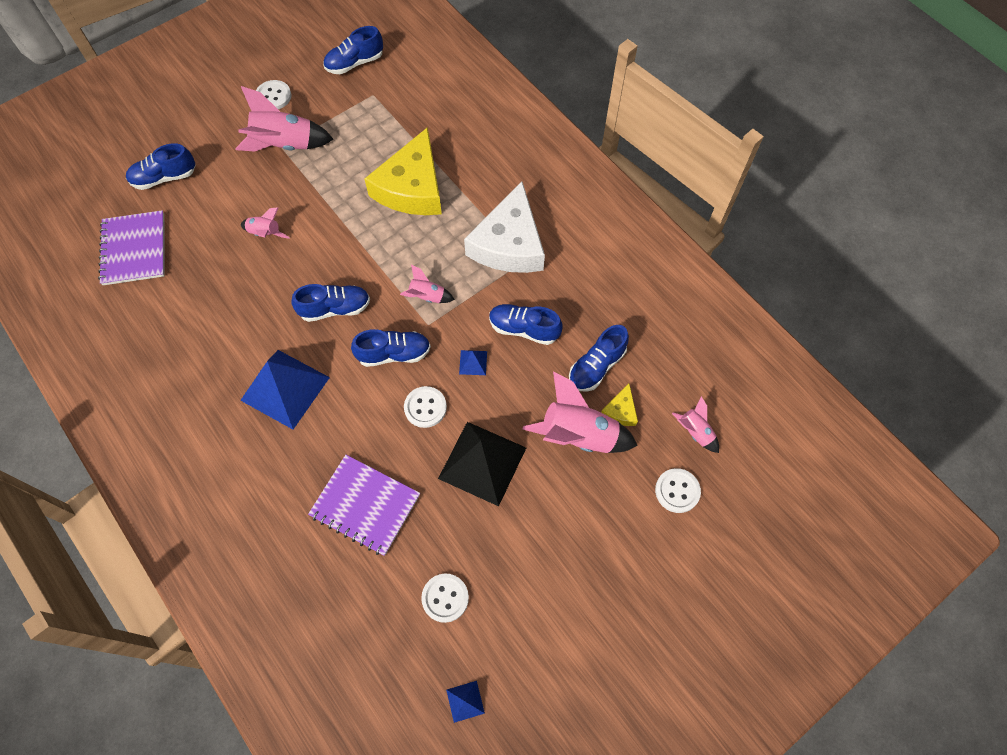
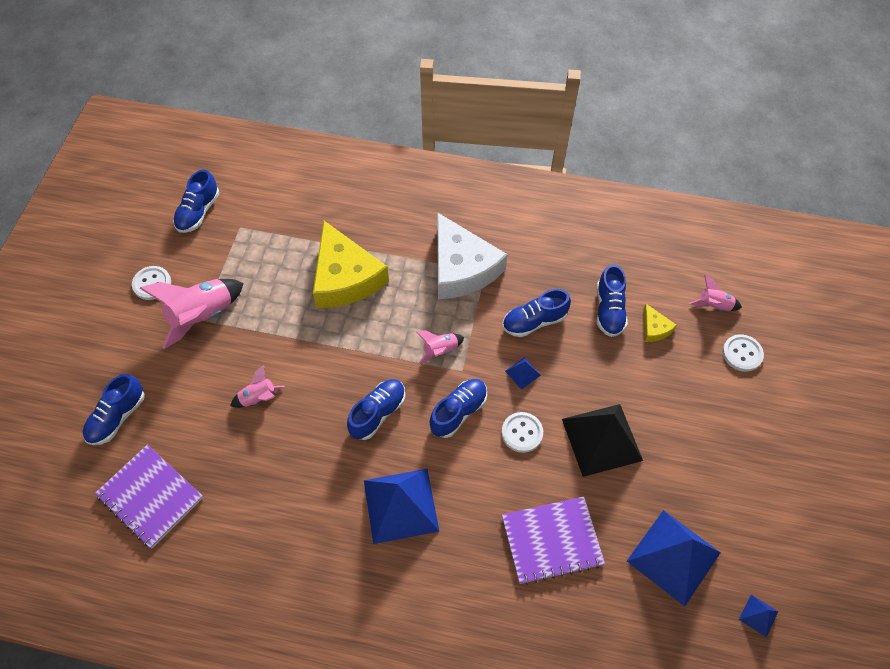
camera: 40 degrees left, 5 degrees down
white button [421,574,469,623] -> blue pyramid [627,510,721,606]
pink rocket [523,372,638,453] -> none

